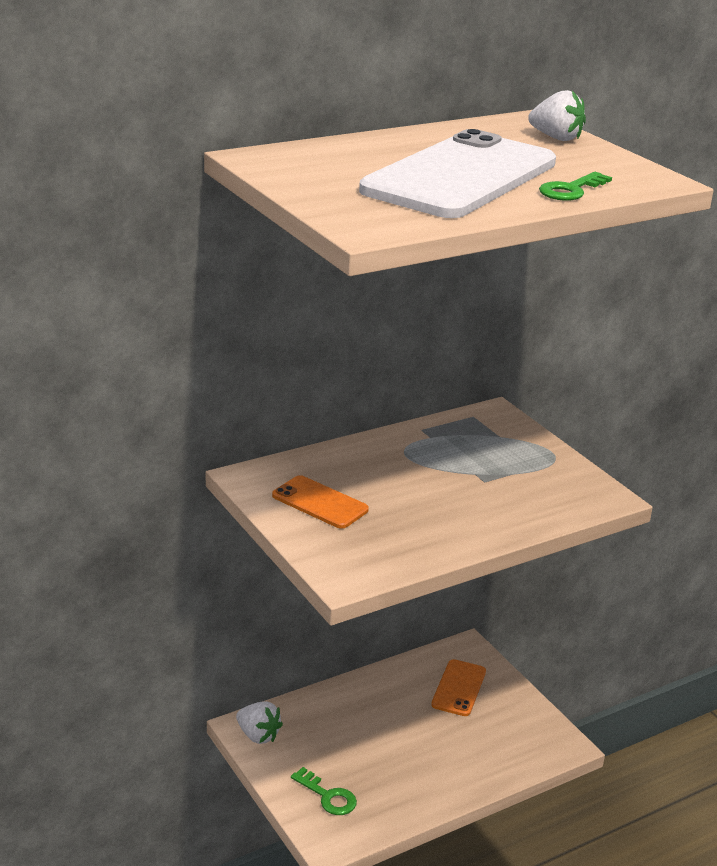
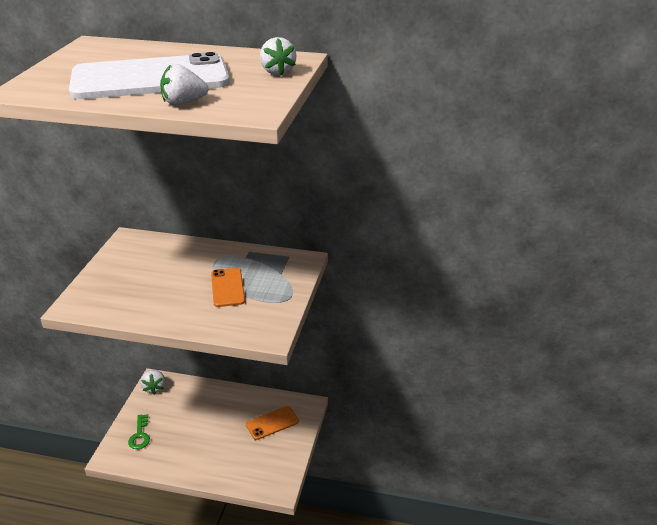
camera: 45 degrees right, 5 degrees up
orange phone [272,475,369,529] -> orange phone moved to [211,268,245,307]
green key [539,172,612,201] -> white strawberry [160,64,208,106]

